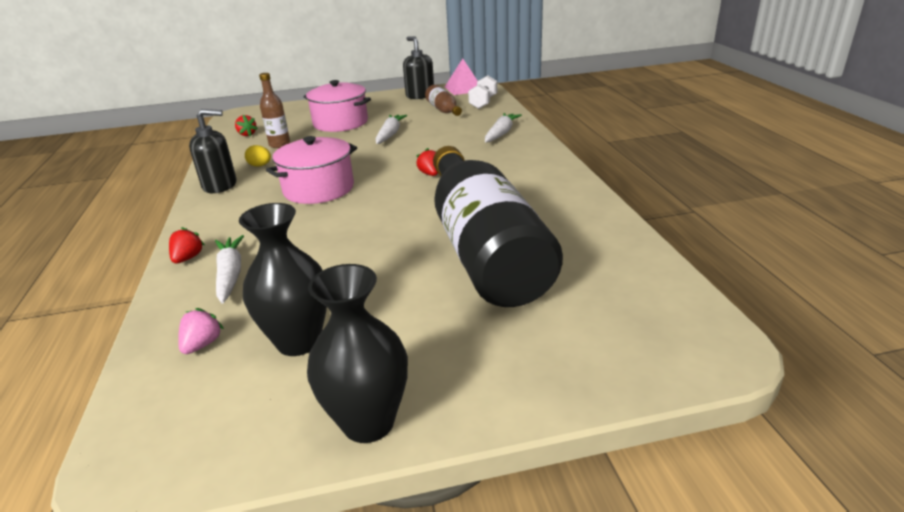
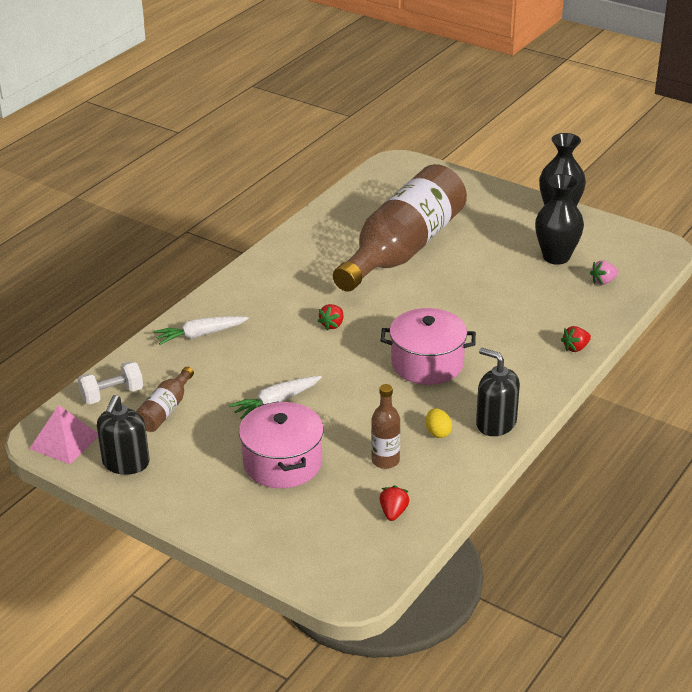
camera: 135 degrees left, 5 degrees up
white carrot [215,235,244,304] -> none
black bottle [433,146,563,307] -> brown bottle [333,164,467,292]

